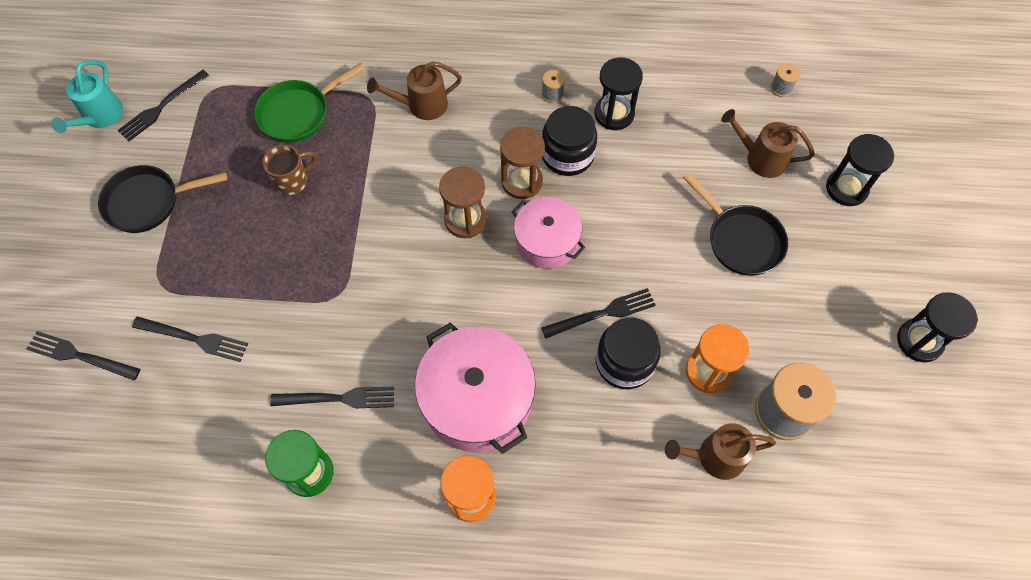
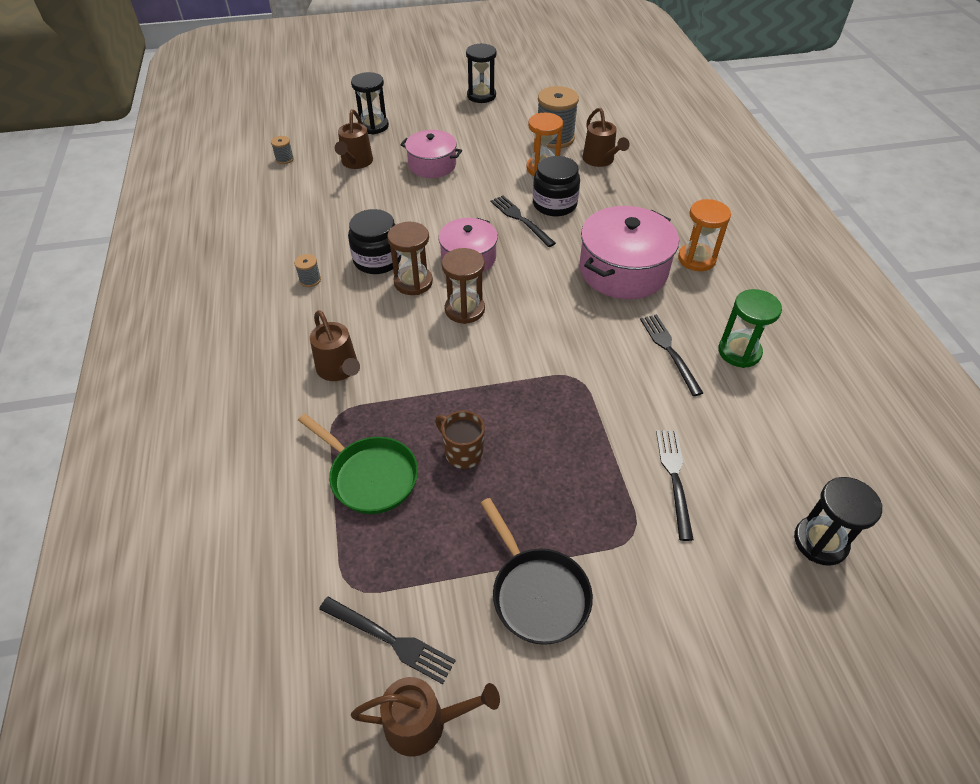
camera: 105 degrees left, 15 degrees down
black fork [26,331,140,380] -> none
turquoise watering can [51,60,123,134] -> brown watering can [351,677,500,757]
black hourglass [595,57,643,130] -> black hourglass moved to [794,477,883,566]
black pan [683,172,788,276] -> pink pot [400,130,462,178]

